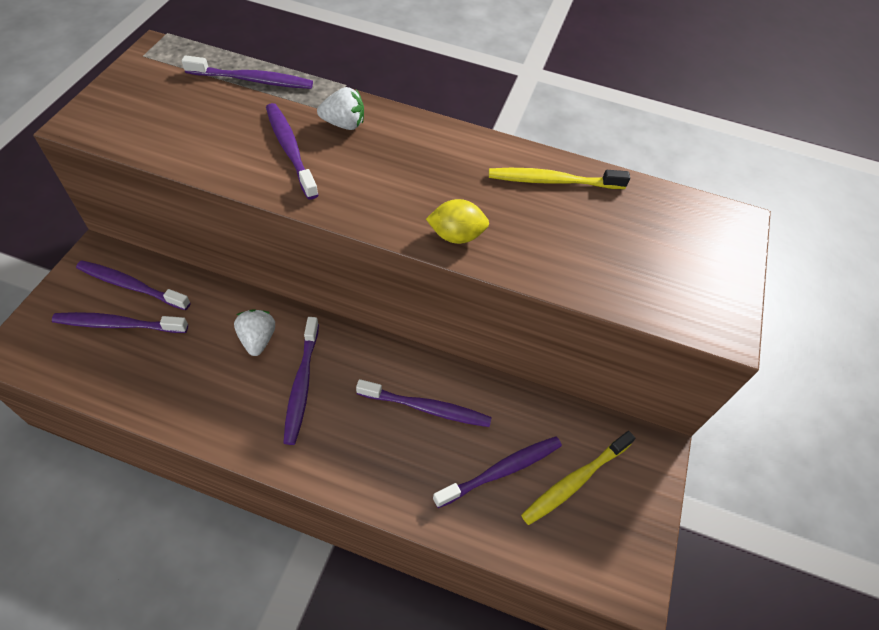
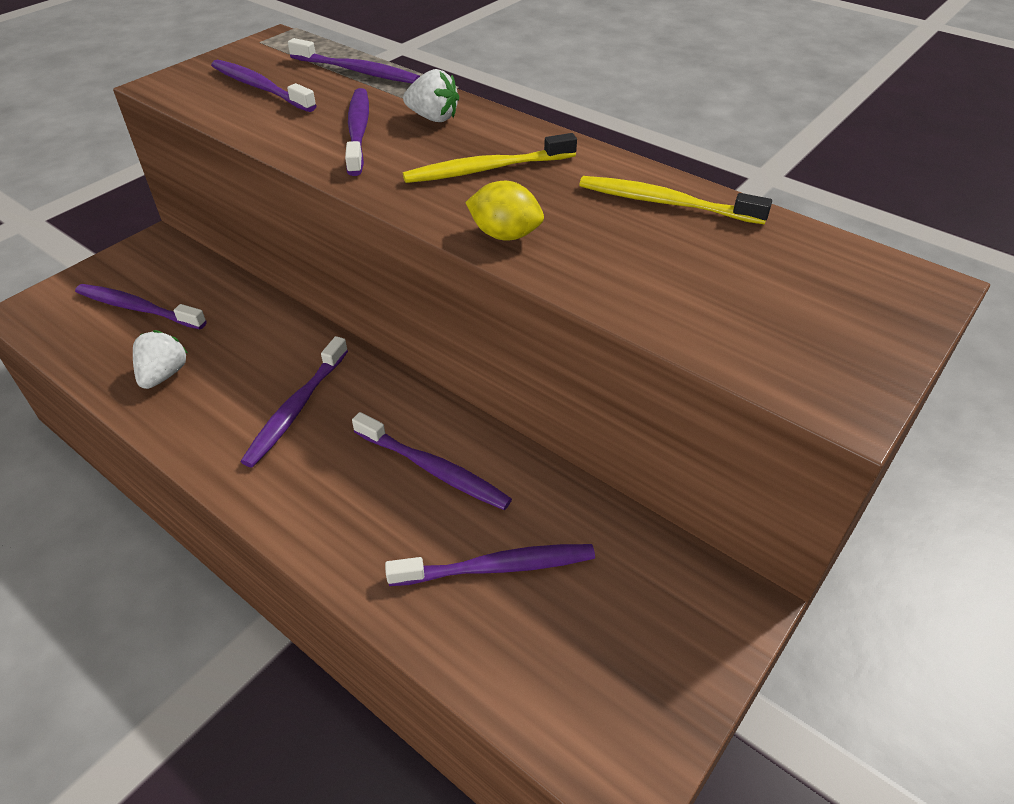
camera: 25 degrees right, 10 degrees down
purple toothbrush [76,260,191,310] -> purple toothbrush moved to [211,60,317,112]
white strawberry [234,309,275,356] -> white strawberry moved to [133,330,188,389]
yellow toothbrush [521,431,635,525] -> yellow toothbrush moved to [403,133,577,183]

